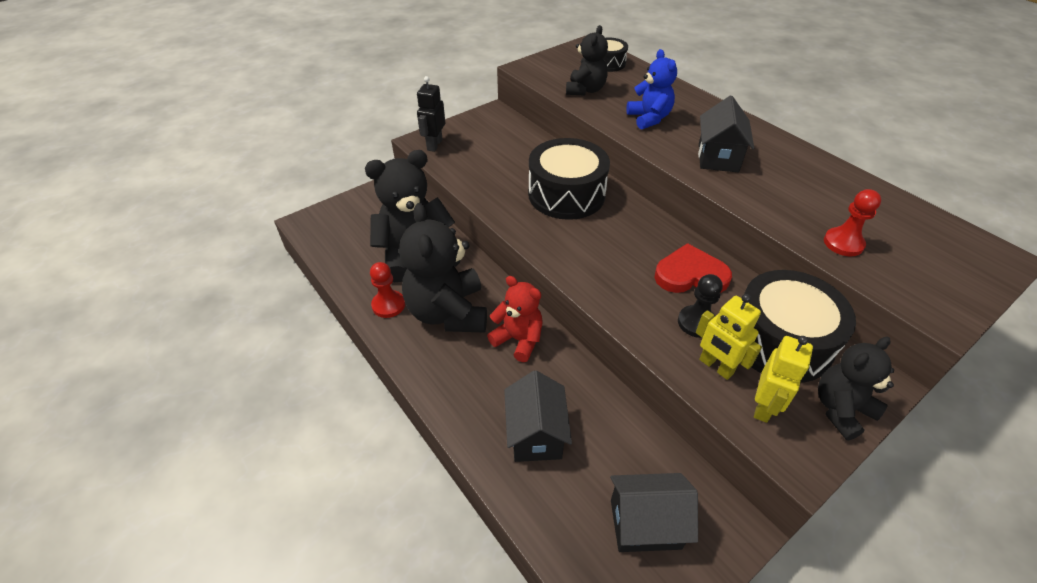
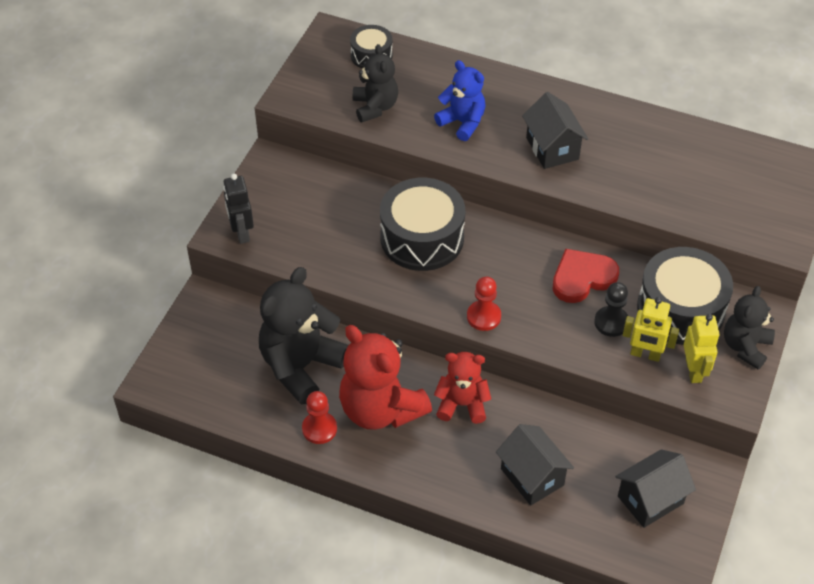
camera: 30 degrees left, 5 degrees up
black teddy bear [399,203,487,333] -> red teddy bear [339,325,432,430]
red pawn [824,189,881,257] -> red pawn moved to [467,277,501,331]

